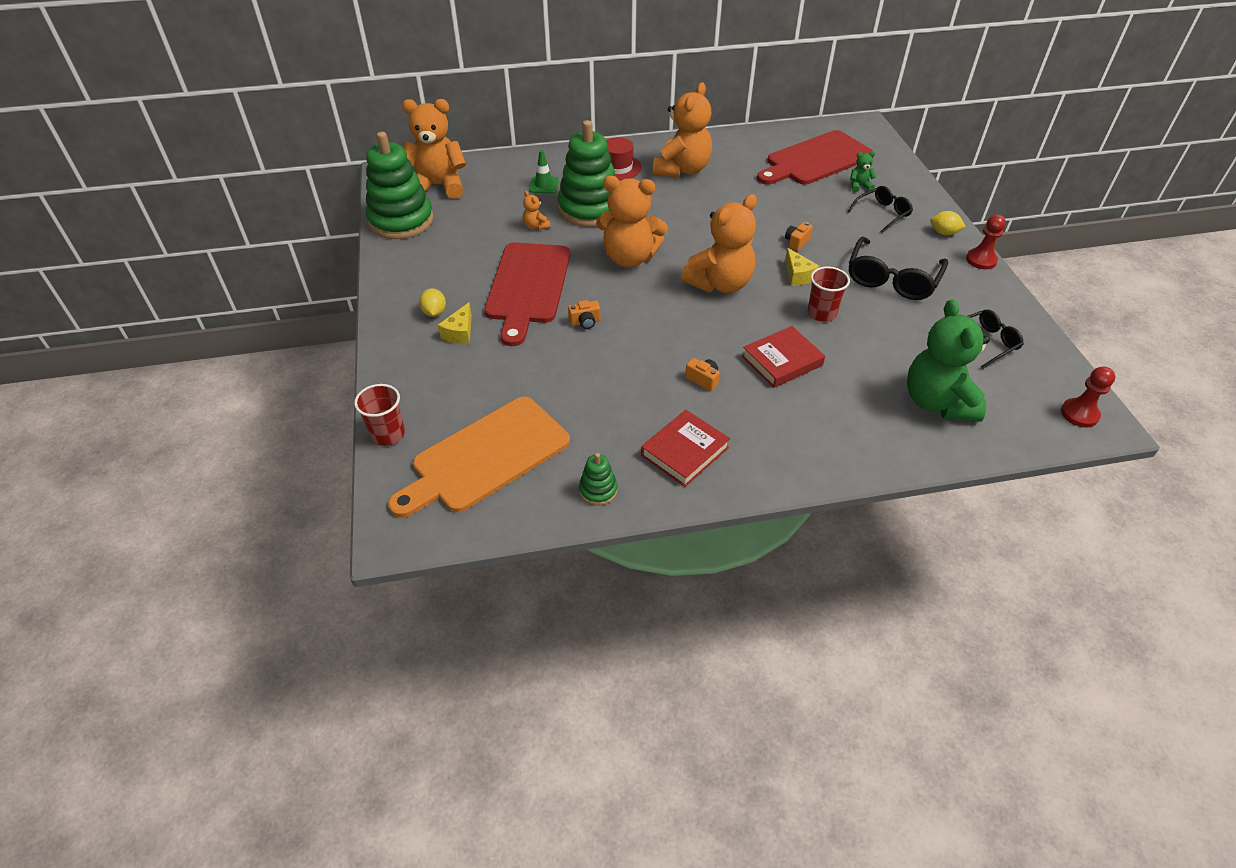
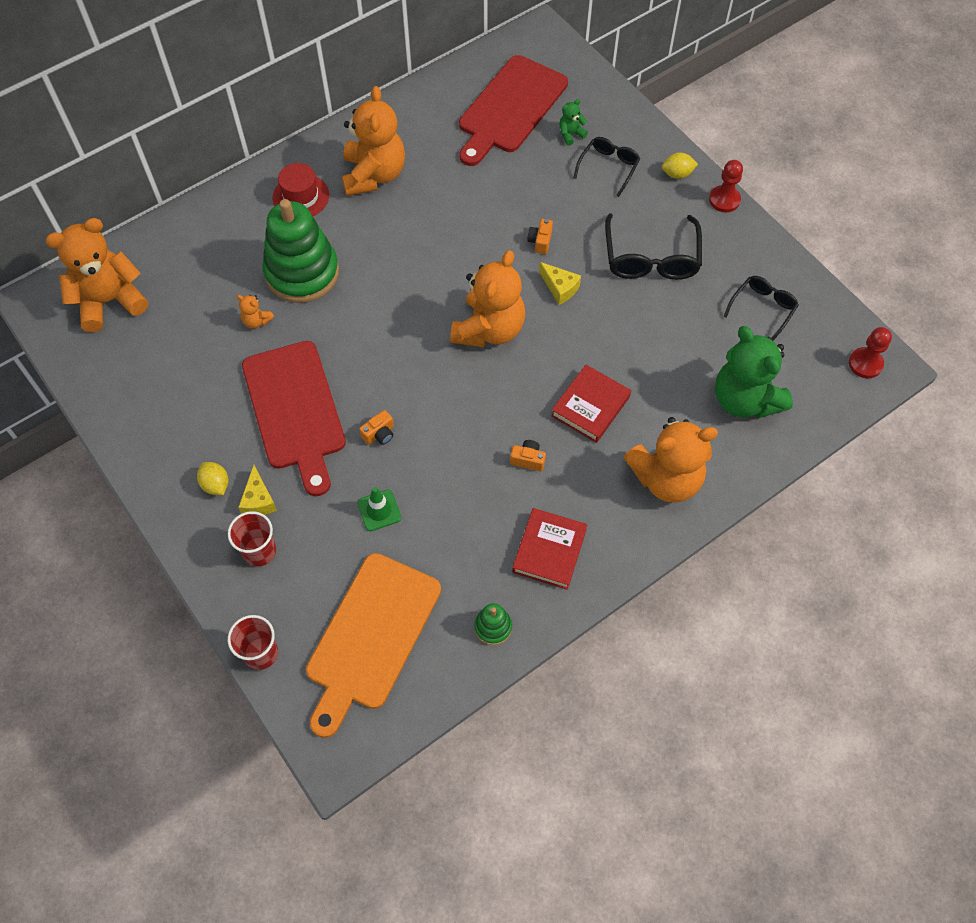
camera: 25 degrees left, 15 degrees up
green stacking toy [366,132,434,239] -> none
green traffic cone [529,150,559,194] -> green traffic cone moved to [357,487,401,531]
orange teddy bear [596,176,668,267] -> orange teddy bear moved to [624,417,718,503]
red cup [807,267,850,322] -> red cup moved to [228,511,276,566]

